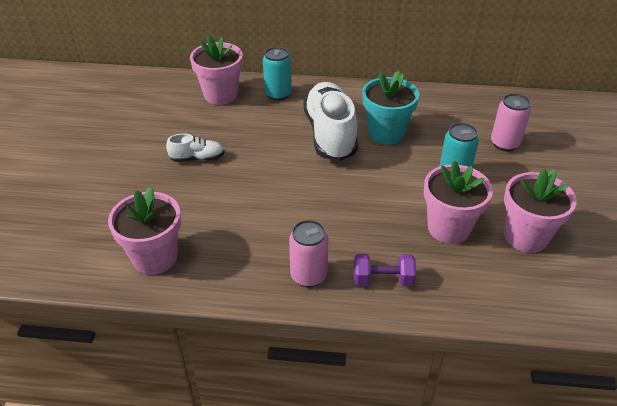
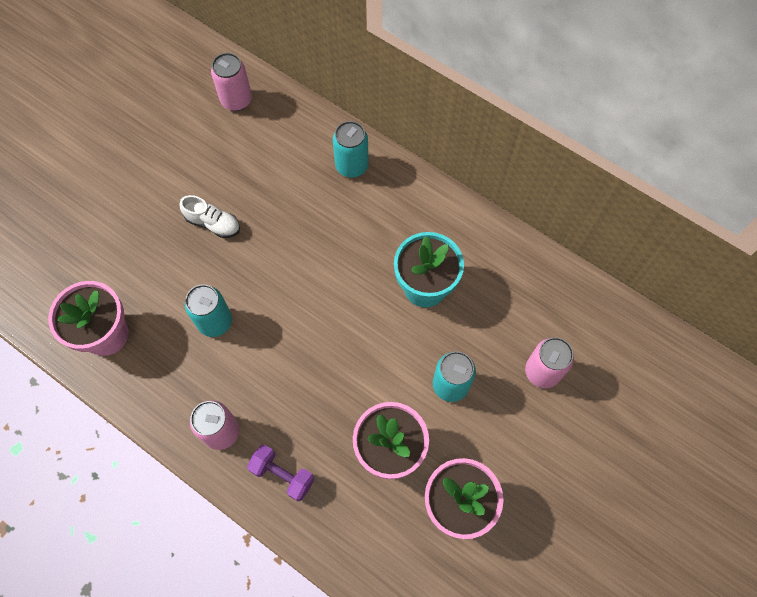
camera: 30 degrees right, 25 degrees up
pink flower pot [190,35,243,105] -> none
white shoe [304,82,358,161] -> none
none -> turquoise can [185,284,232,337]
none -> pink can [211,53,252,111]

